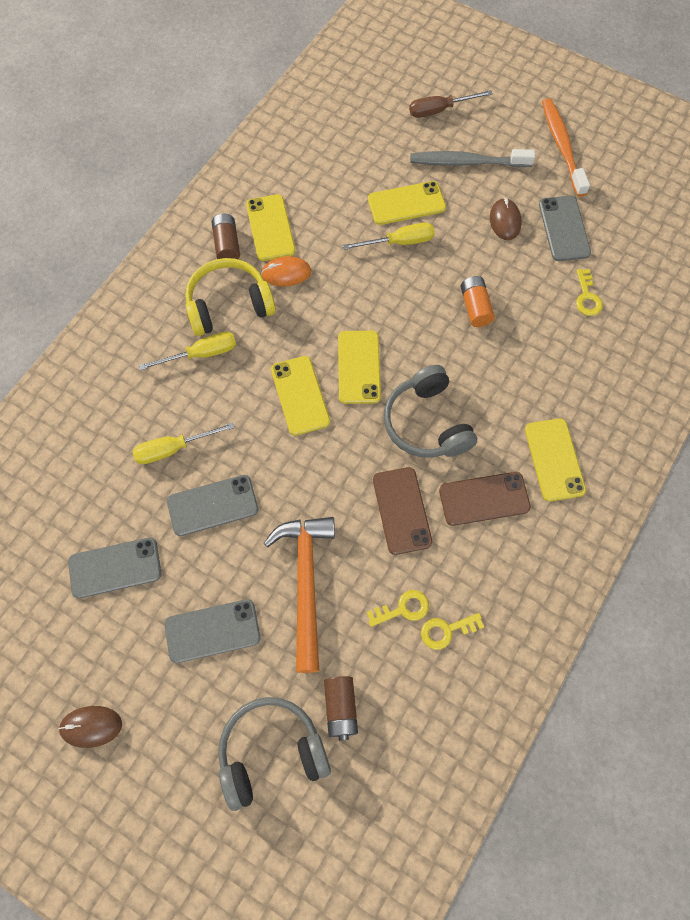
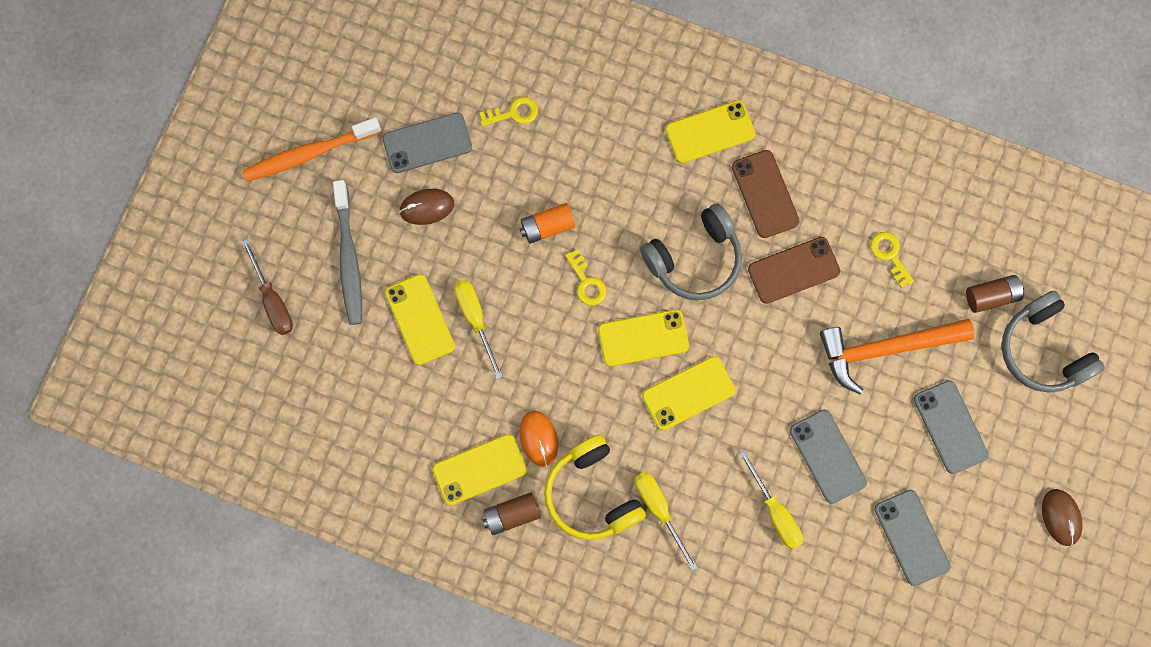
camera: 100 degrees left, 10 degrees up
yellow key [421,613,484,650] -> yellow key moved to [565,249,607,306]

